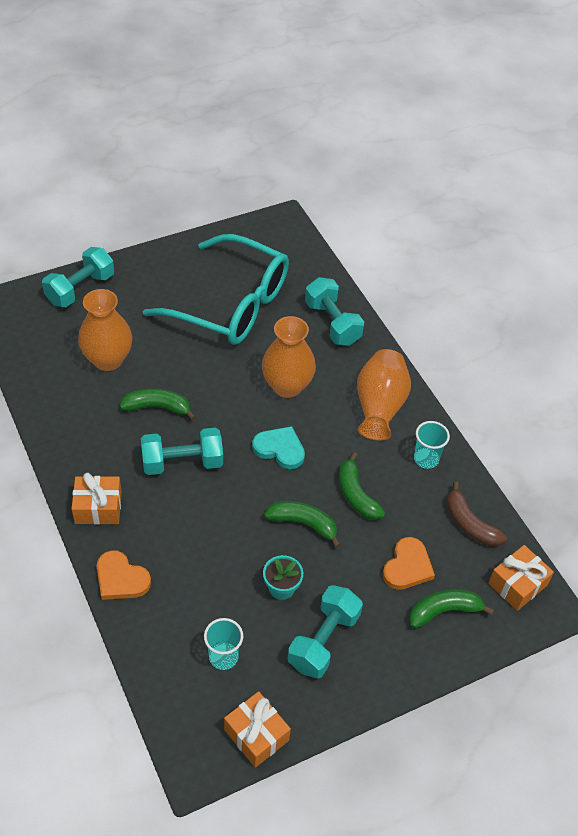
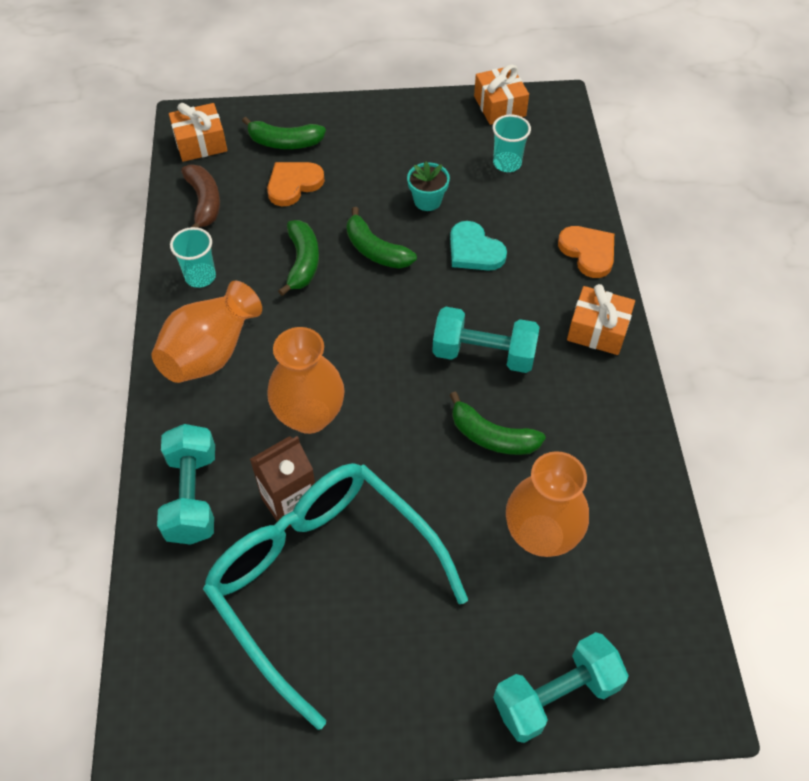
camera: 155 degrees left, 5 degrees up
turquoise heart [252,426,305,469] -> turquoise heart moved to [450,221,507,271]
turquoise dumbbell [288,585,363,679] -> none
none -> brown carton [250,436,315,528]

